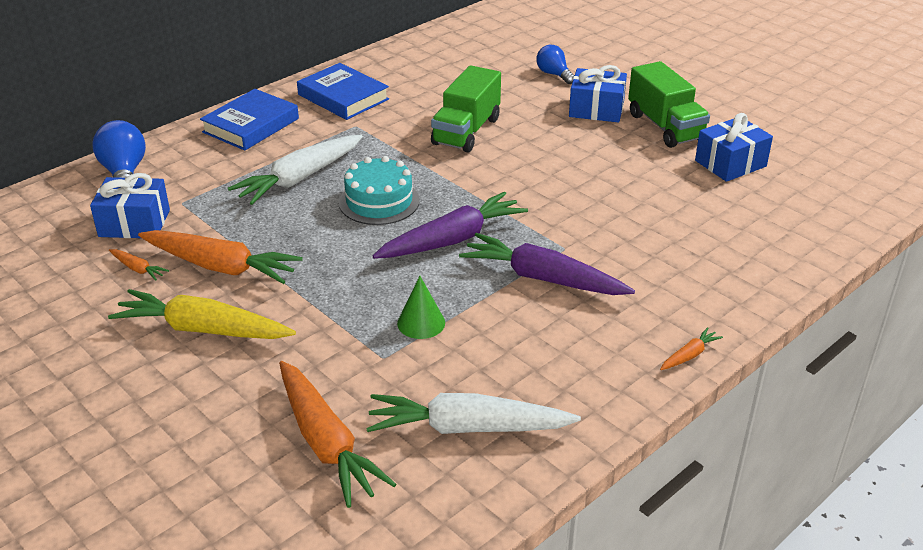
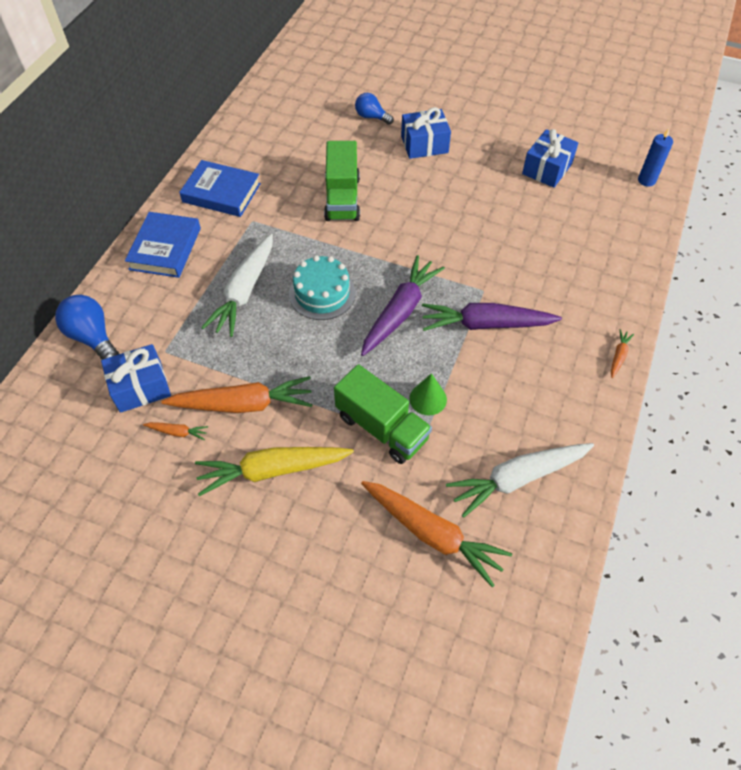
camera: 25 degrees left, 20 degrees up
green truck [628,61,710,148] -> green truck moved to [334,364,432,464]
none -> blue candle [638,128,673,187]

